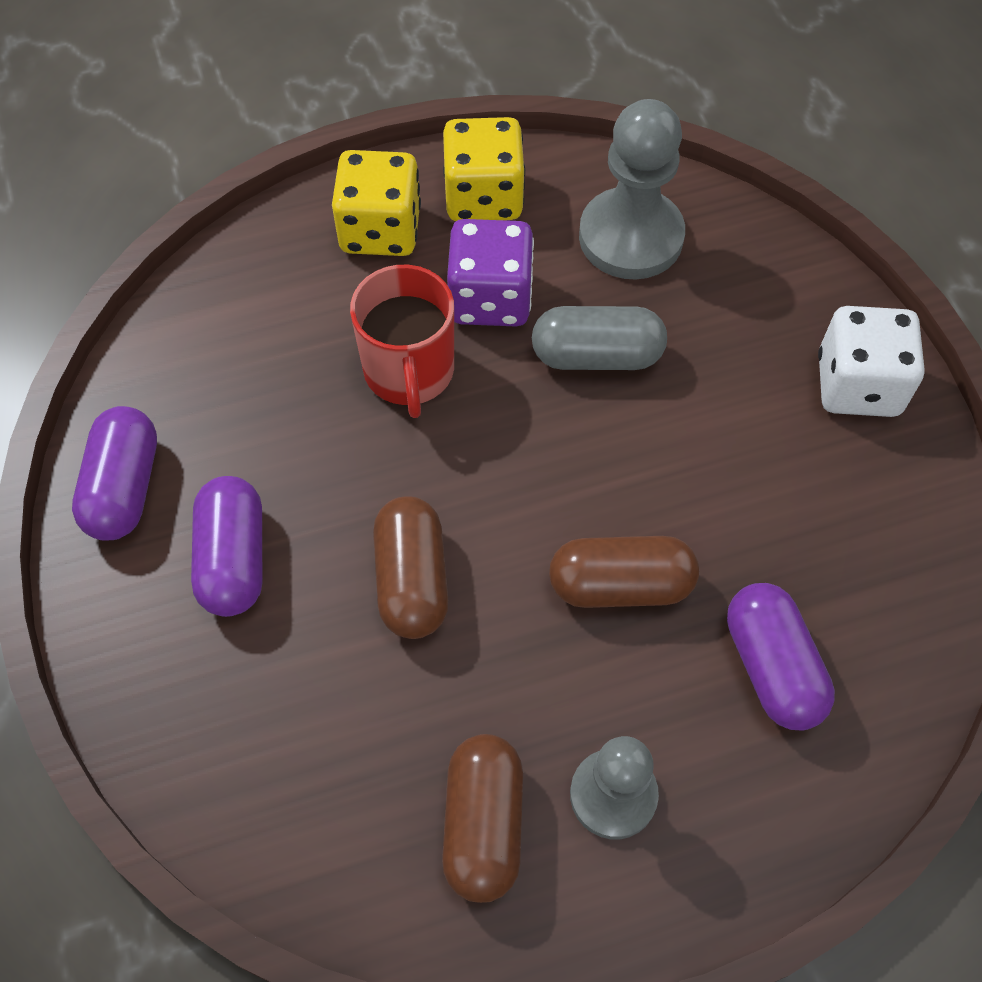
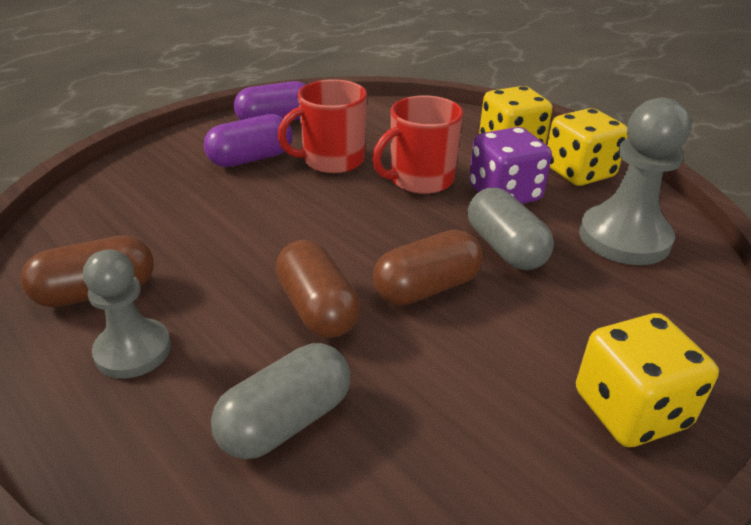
camera: 65 degrees right, 25 degrees down
brown capsule [373,496,448,639] -> brown capsule moved to [373,230,483,305]
purple capsule [727,583,835,731] -> grey capsule [211,343,351,459]
white dice [818,306,924,417] -> yellow dice [576,313,719,447]
none -> red mug [277,79,367,174]

